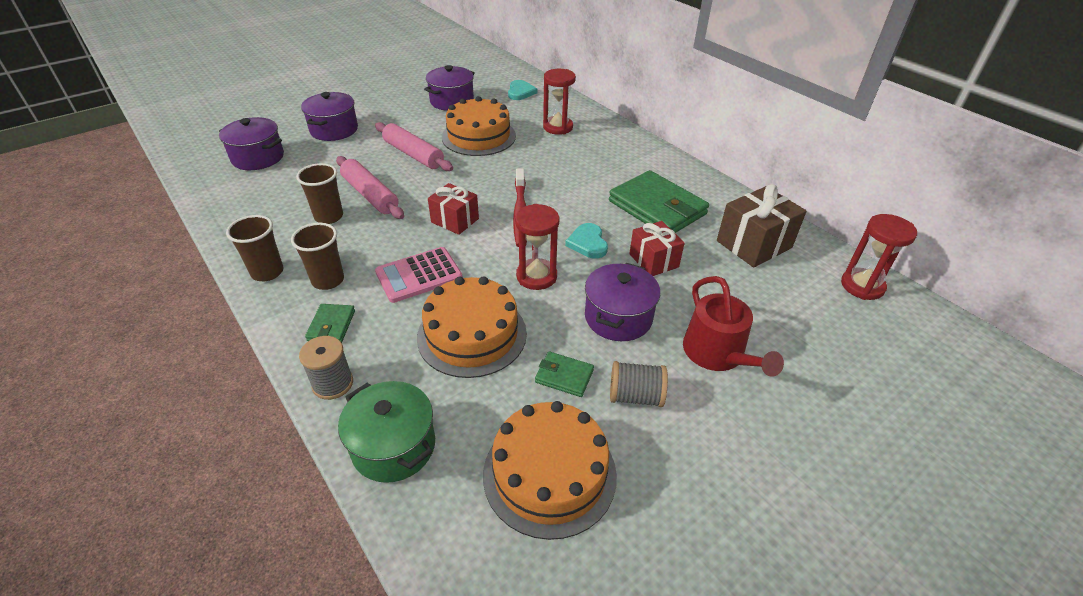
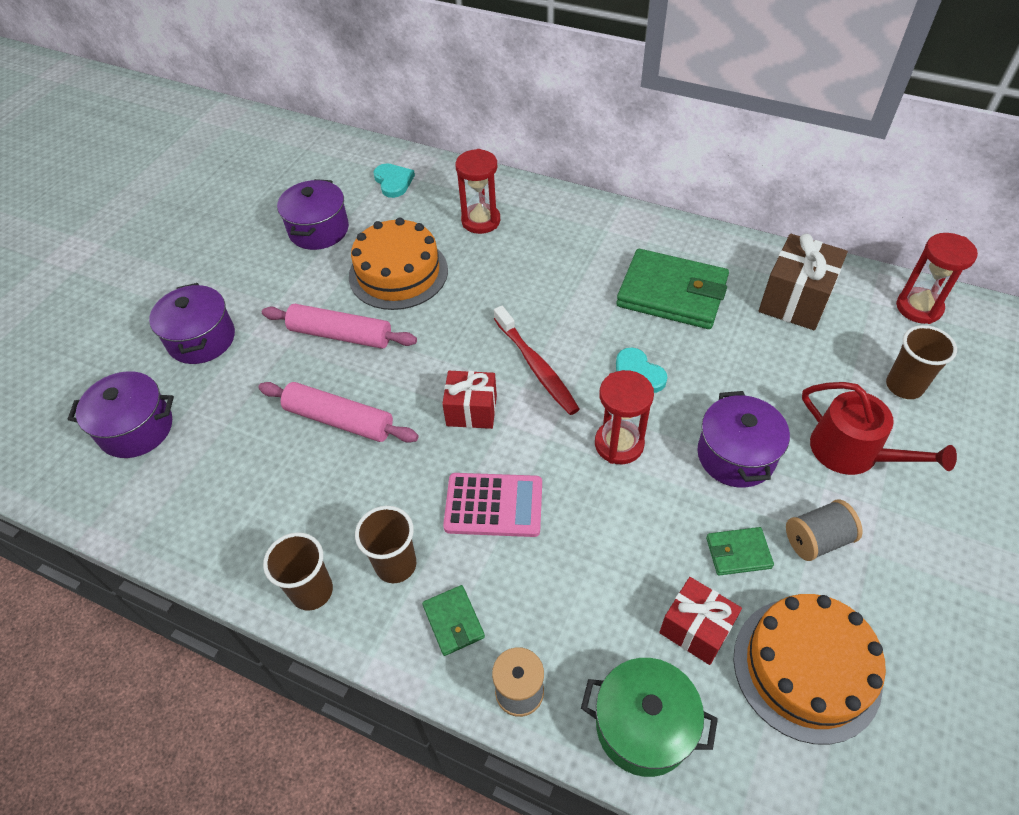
camera: 25 degrees left, 10 degrees up
brown cup [296,163,343,224] -> brown cup moved to [886,325,957,399]
pink calculator [375,247,462,303] -> pink calculator turned 120 degrees counterclockwise [443,473,542,537]
orange cake [417,276,527,378] -> none
red gift [629,221,685,276] -> red gift moved to [659,577,742,665]

